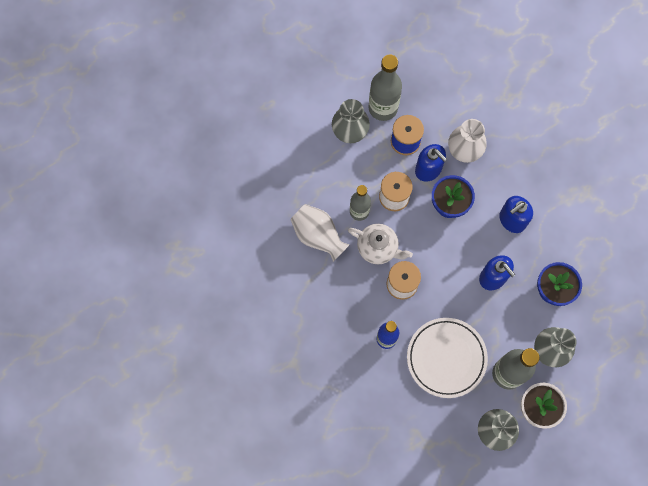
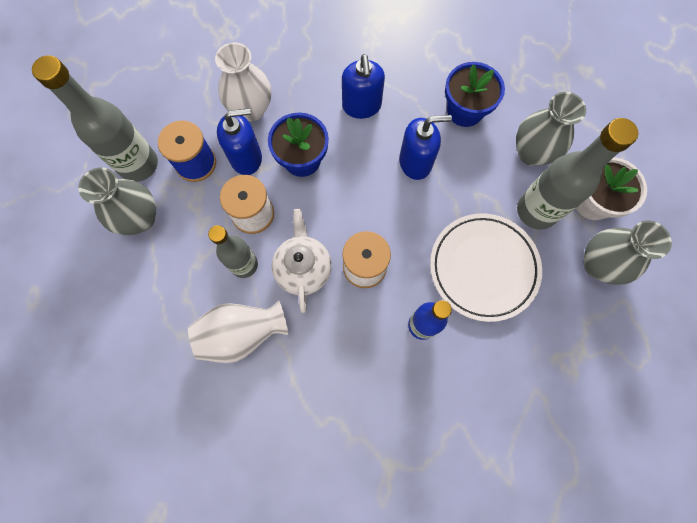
camera: 60 degrees left, 0 degrees up
white teapot [348,224,413,264] -> white teapot turned 60 degrees counterclockwise [272,209,332,313]

